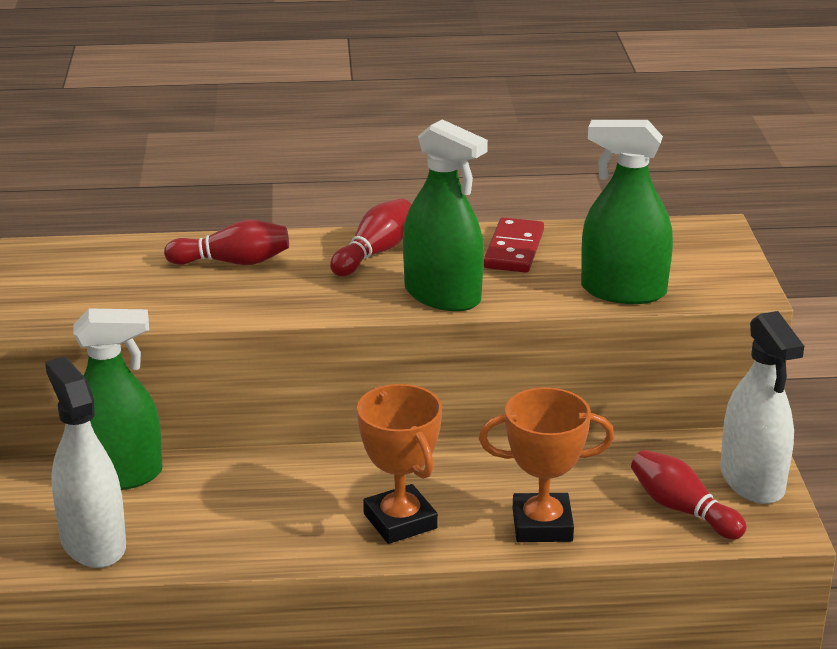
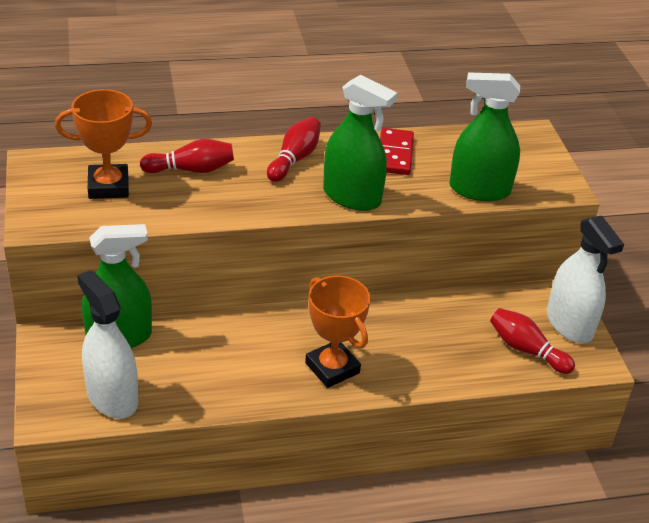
camera: 10 degrees left, 10 degrees up
orange trophy [479,387,615,542] -> orange trophy moved to [55,89,152,199]

